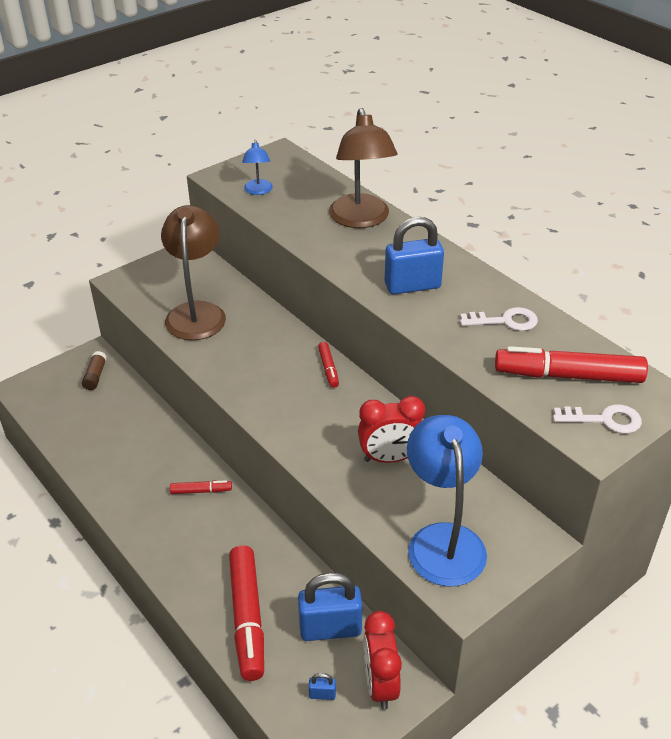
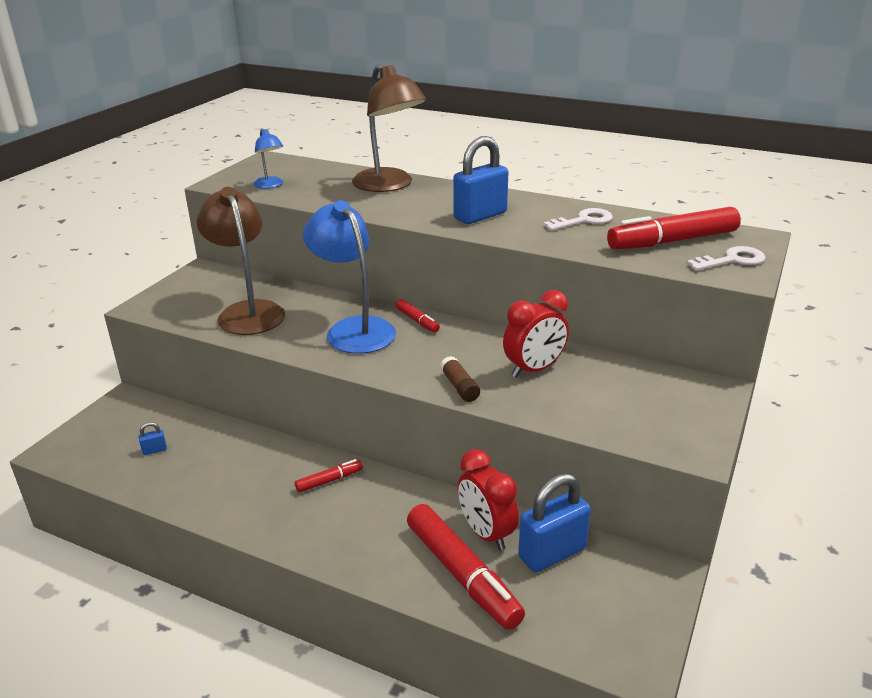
camera: 25 degrees left, 10 degrees down
brown glue stick [82,351,107,390] -> brown glue stick moved to [440,356,480,402]
blue padlock [309,673,336,700] -> blue padlock moved to [139,422,167,455]
red clock [363,611,402,710] -> red clock moved to [458,449,519,551]
blue lamp [407,415,487,586] -> blue lamp moved to [303,200,396,354]

